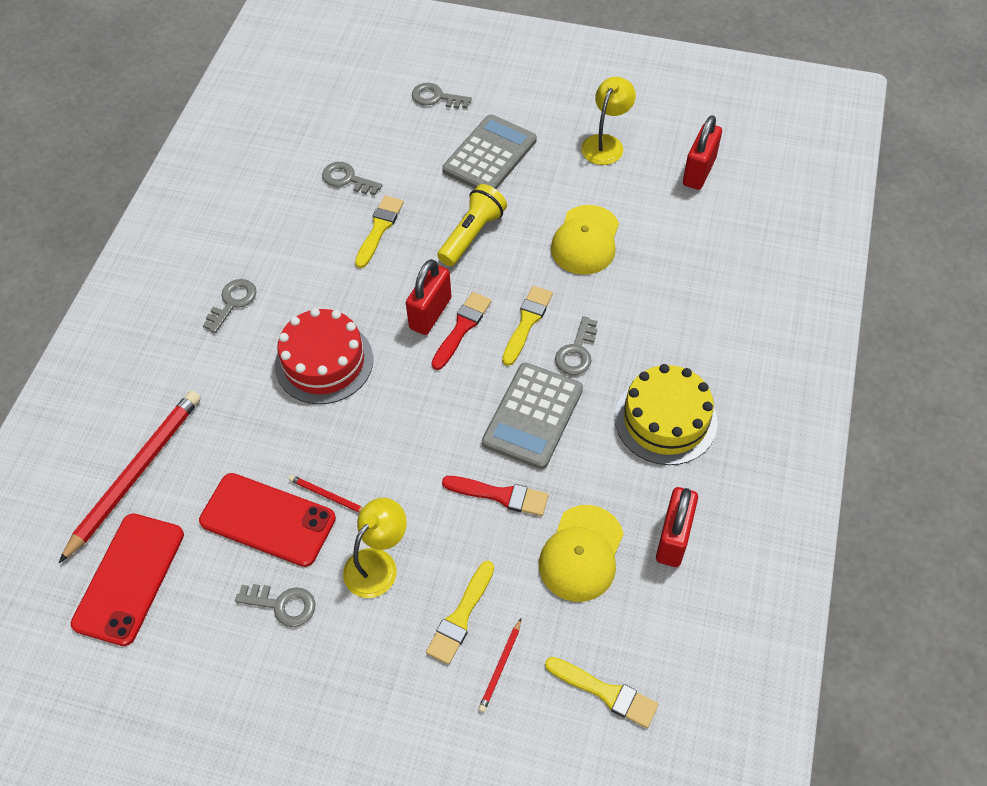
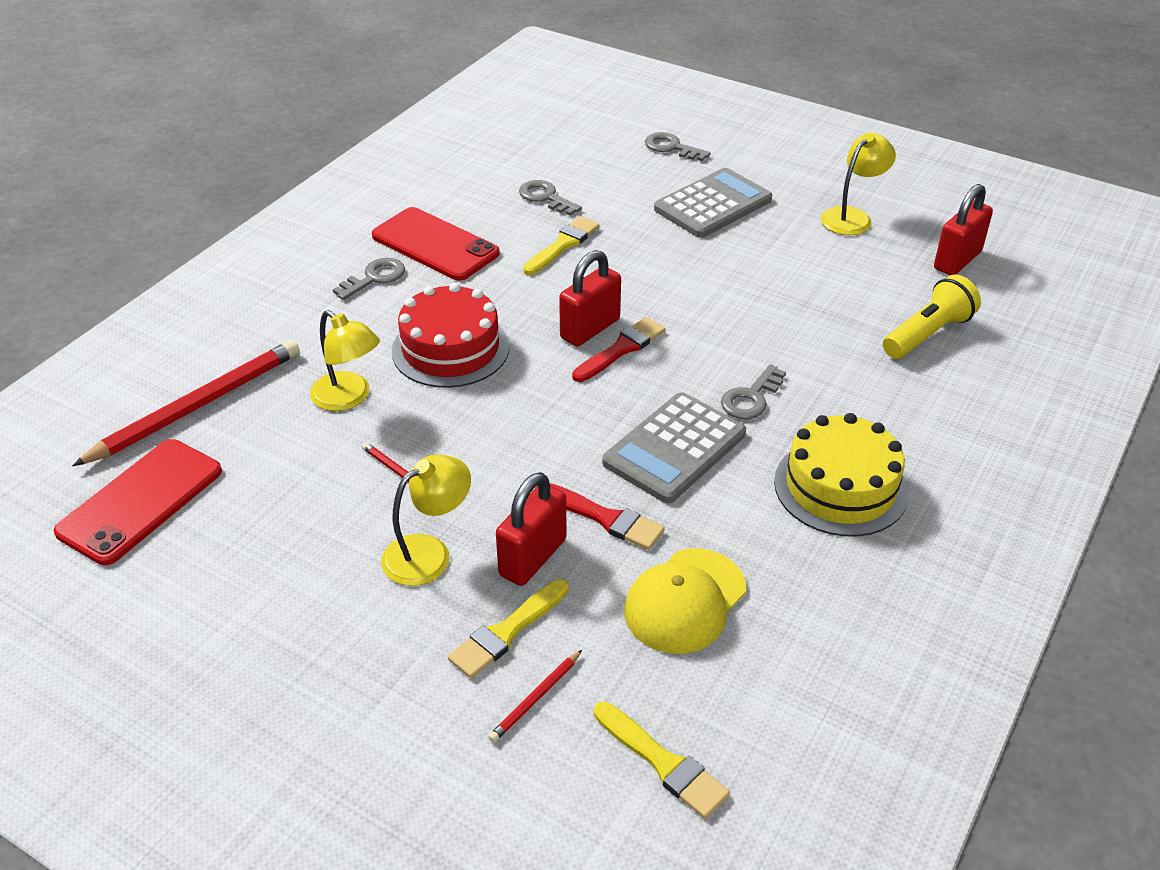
camera: 15 degrees right, 15 degrees down
red phone [199,473,336,567] -> red phone moved to [372,207,500,281]
grey key [235,584,315,627] -> none
yellow flashlight [437,184,507,266] -> yellow flashlight moved to [883,275,981,359]
yellow brush [502,286,553,366] -> none
yellow cap [551,205,619,275] -> none
red padlock [656,487,698,567] -> red padlock moved to [496,472,567,586]
none -> yellow lamp [310,310,380,411]

